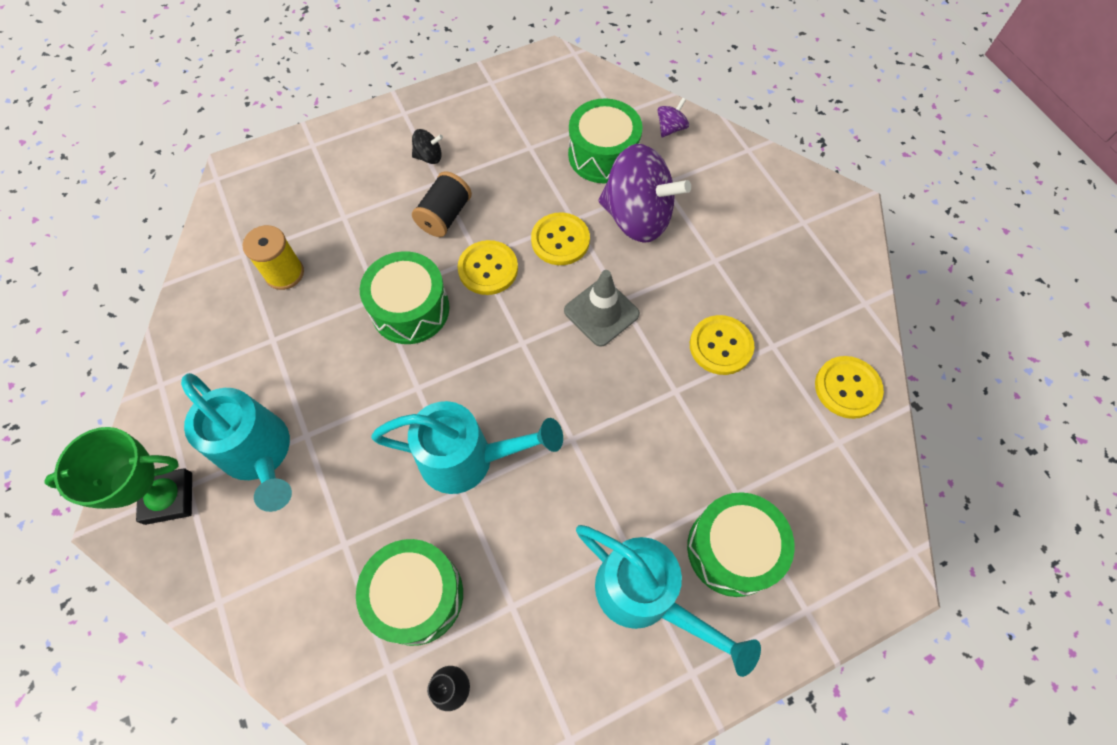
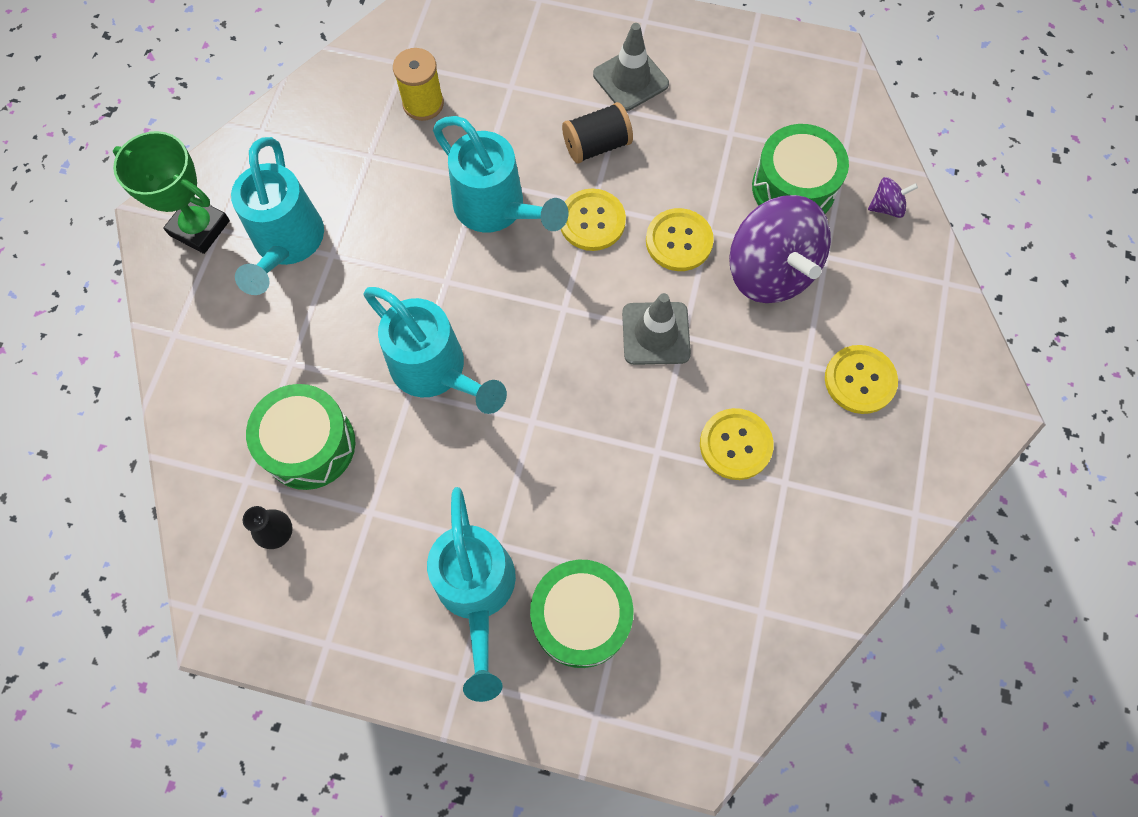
camera: 40 degrees right, 5 degrees up
green drum [360,251,450,344] -> turquoise watering can [433,116,569,232]
black spinning top [412,129,443,164] -> grey traffic cone [593,23,669,111]
yellow button [815,356,884,419] -> yellow button moved to [825,345,898,414]

